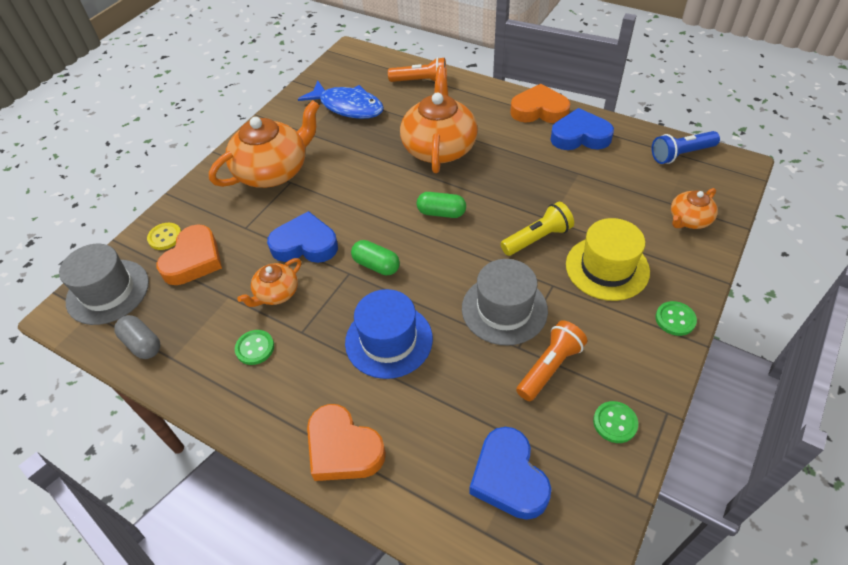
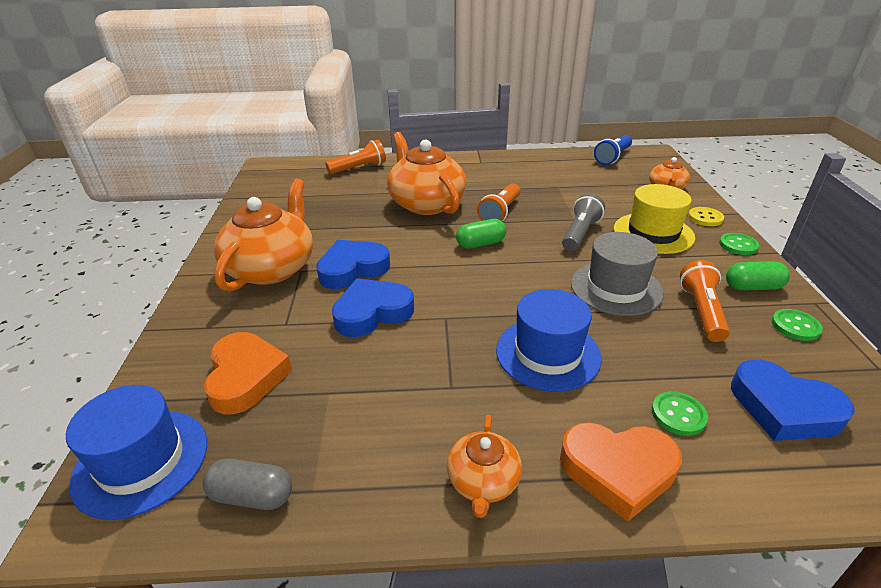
camera: 35 degrees left, 15 degrees down
grey hat [59,244,149,325] -> blue hat [66,385,207,520]
yellow button [147,223,181,250] -> yellow button moved to [688,207,724,226]
green button [235,330,274,365] -> green button moved to [652,391,708,436]
orange teapot [237,258,301,307] -> orange teapot moved to [447,415,522,518]
blue fish [298,80,384,119] -> none
green capsule [351,240,400,275] -> green capsule moved to [726,261,790,291]
yellow flashlight [500,202,574,256] -> grey flashlight [562,193,605,251]
orange heart [510,84,570,123] -> none
blue heart [550,108,614,150] -> blue heart moved to [316,240,390,289]
none -> orange flashlight [477,183,520,222]

